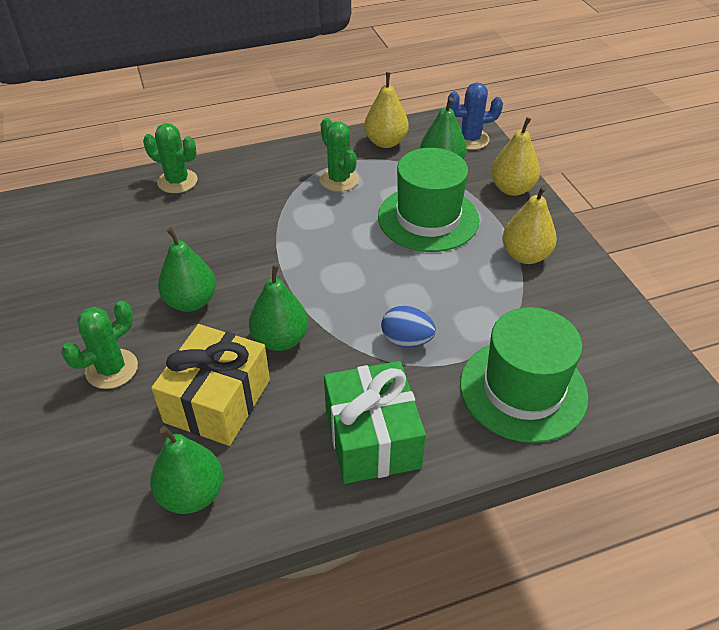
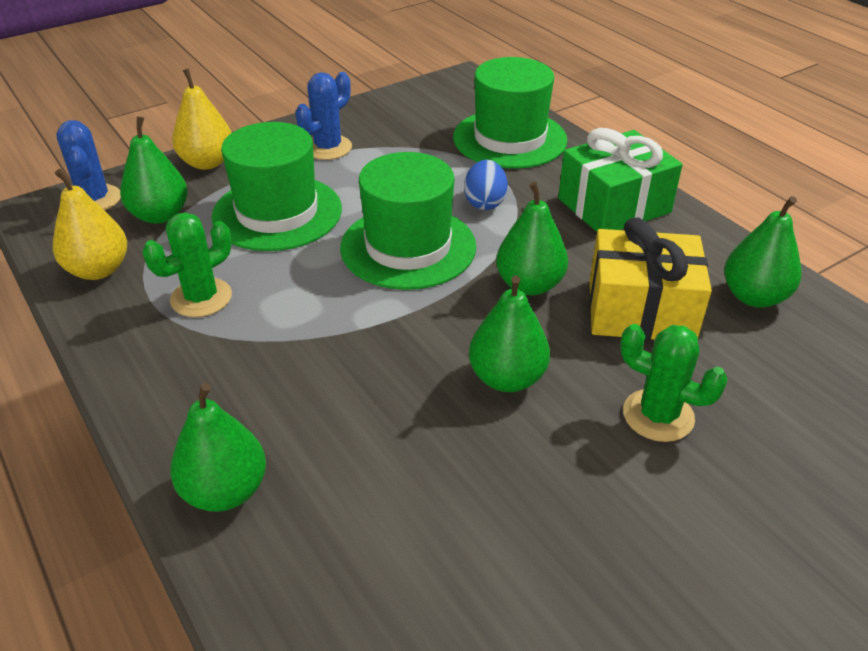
camera: 105 degrees left, 5 degrees down
green cactus [143,123,198,193] -> green pear [170,383,266,512]
yellow pear [502,186,557,264] -> blue cactus [295,72,352,160]
none -> green hat [340,152,476,290]

